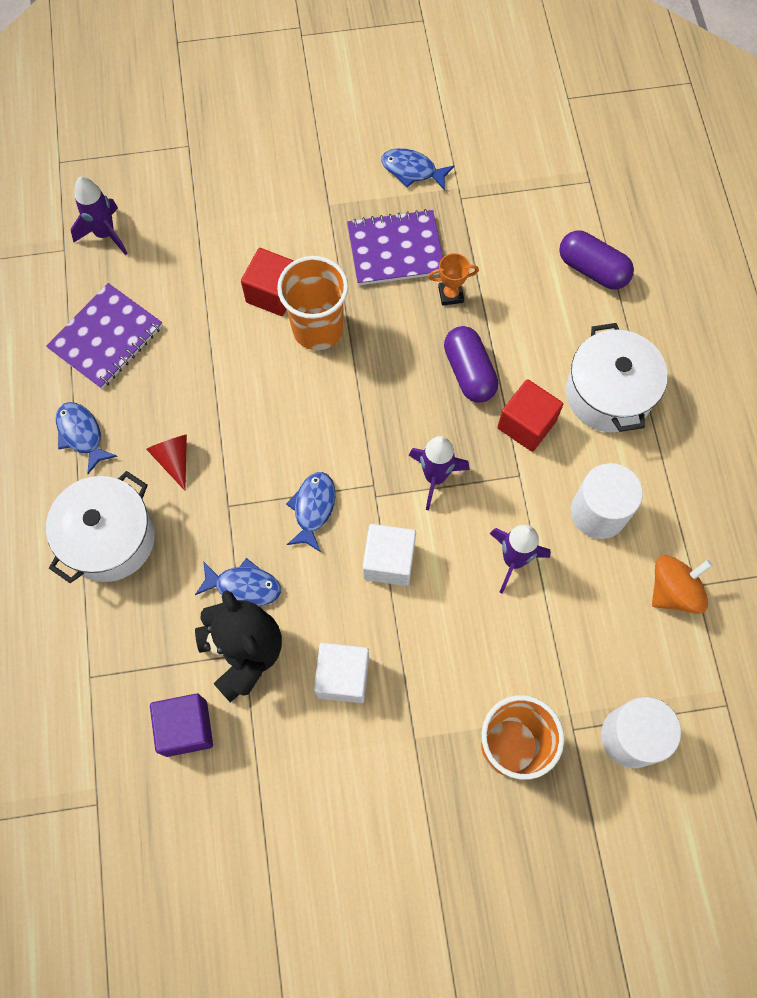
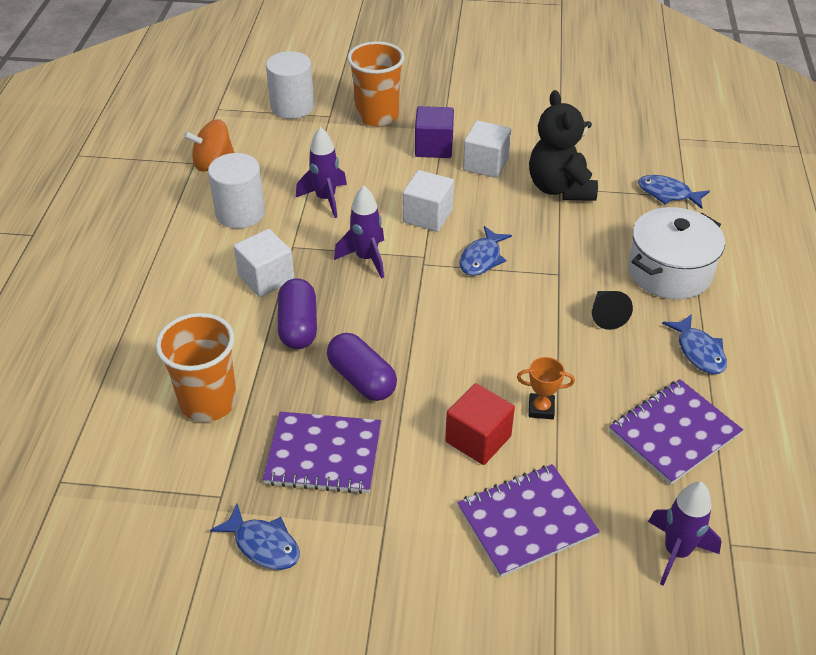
camera: 165 degrees left, 25 degrees down
red cone [146,434,187,491] -> black cone [592,291,633,330]
purple cube [150,693,213,757] -> purple cube moved to [415,106,454,158]
blue fish [195,558,281,606] -> blue fish moved to [638,175,710,209]
orange cup [277,256,348,350] -> orange cup moved to [156,313,237,422]
orange trophy [428,253,479,306] -> orange trophy moved to [517,357,575,419]
red cube [497,379,563,452] -> white cube [234,229,295,297]
purple capsule [559,230,634,290] -> purple capsule moved to [327,333,397,401]
white pot [566,323,668,432] -> none
none -> purple notebook [457,464,600,577]

